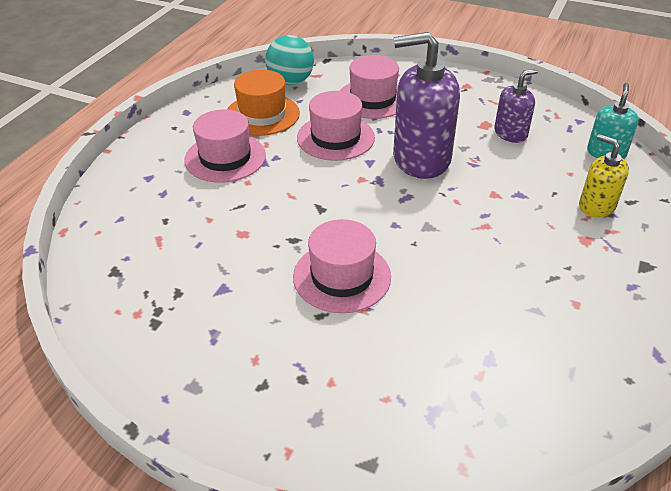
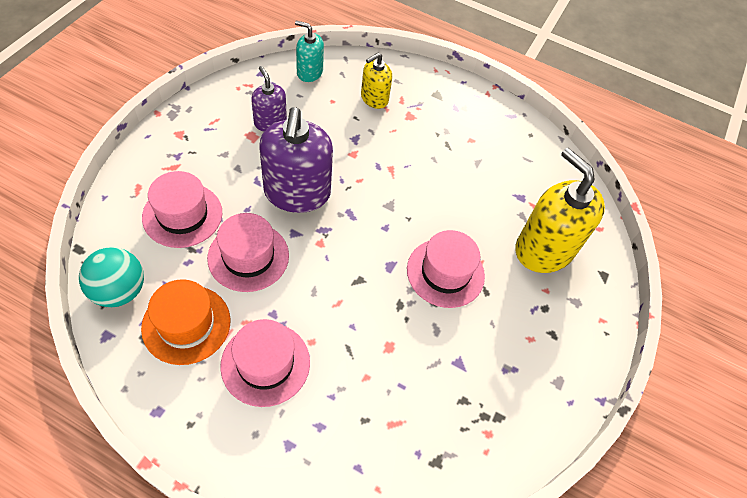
camera: 95 degrees left, 15 degrees up
none -> yellow soap dispenser [515,148,605,273]

